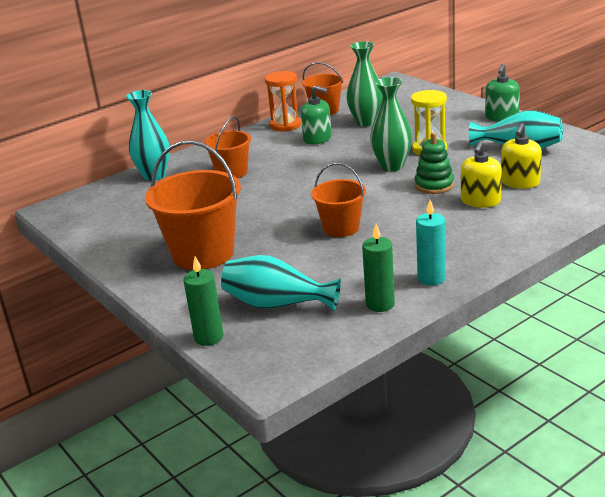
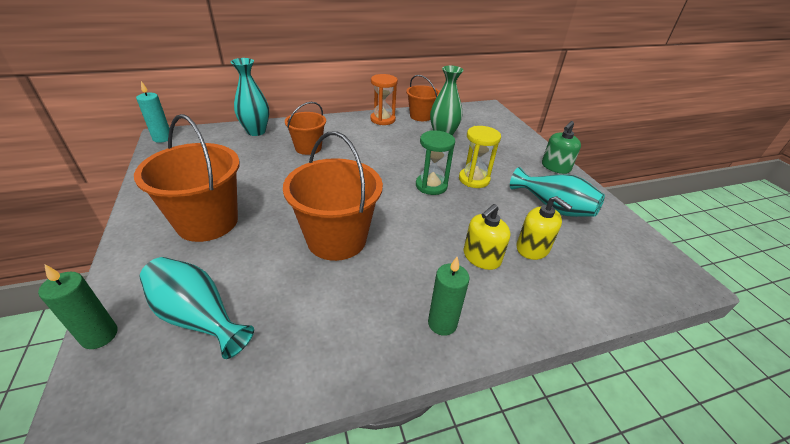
camera: 15 degrees right, 10 degrees up
green soap dispenser [301,85,332,145] -> none
orange bucket [311,163,366,237] -> orange bucket [283,131,383,261], size x1.68
green candle [362,224,395,312] -> green candle moved to [428,257,470,336]
green vase [370,77,412,171] -> green hourglass [416,130,455,195]
green stacking toy [414,132,454,194] -> none
turquoise candle [416,200,446,286] -> turquoise candle moved to [136,81,170,143]
yellow soap dispenser [501,123,542,189] -> yellow soap dispenser turned 90 degrees counterclockwise [516,196,572,260]

